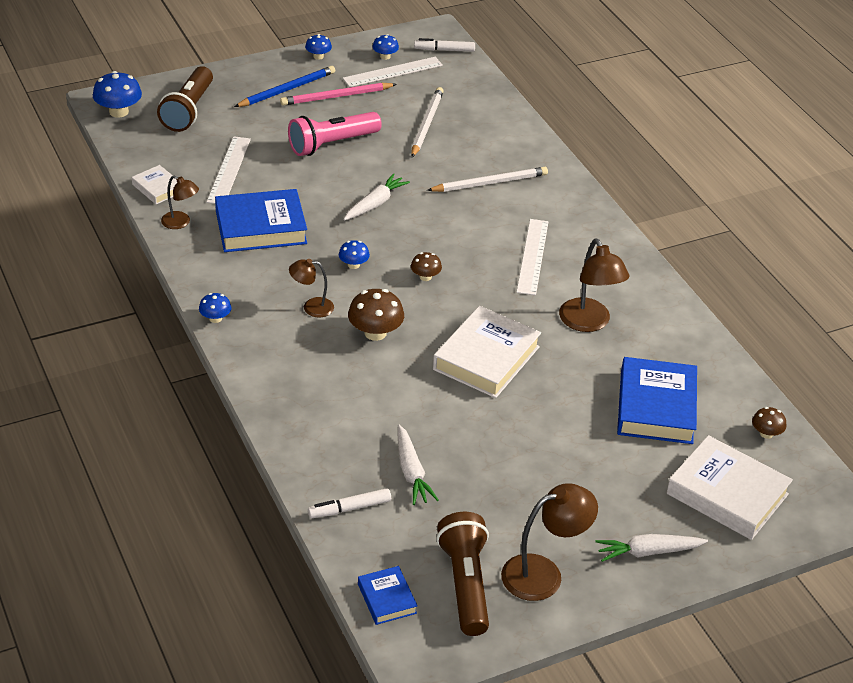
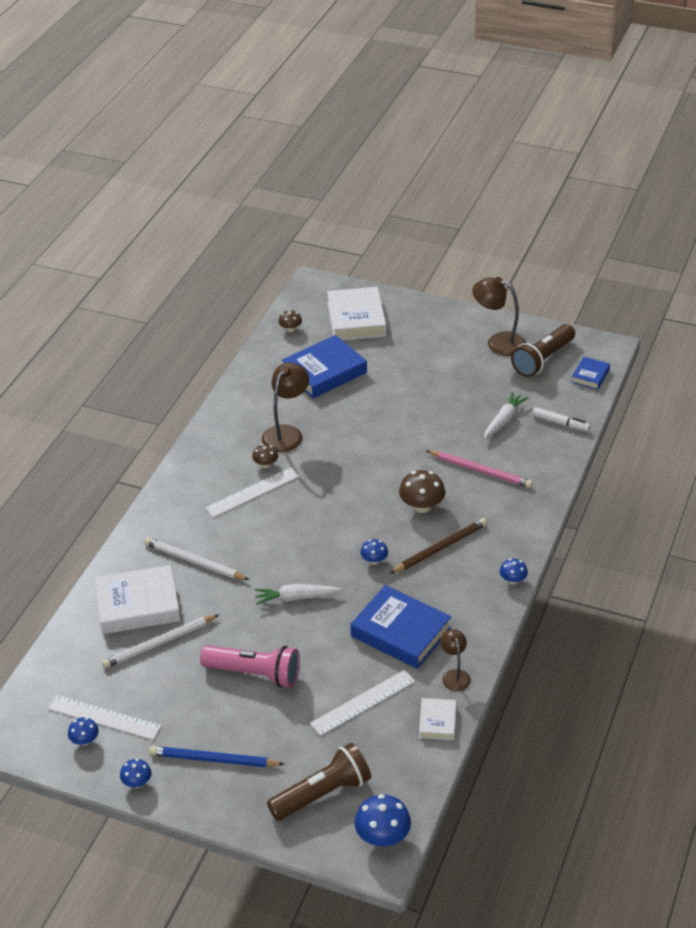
camera: 130 degrees left, 0 degrees up
pink pencil [280,83,397,106] -> pink pencil moved to [426,450,533,488]
brown lamp [289,259,334,317] -> brown pencil [390,518,487,573]
brown mushroom [411,252,442,281] -> brown mushroom moved to [252,444,278,468]
white marker [414,38,475,52] -> none
white book [433,306,541,398] -> white book moved to [94,565,181,634]
white carrot [595,534,708,562] -> none

